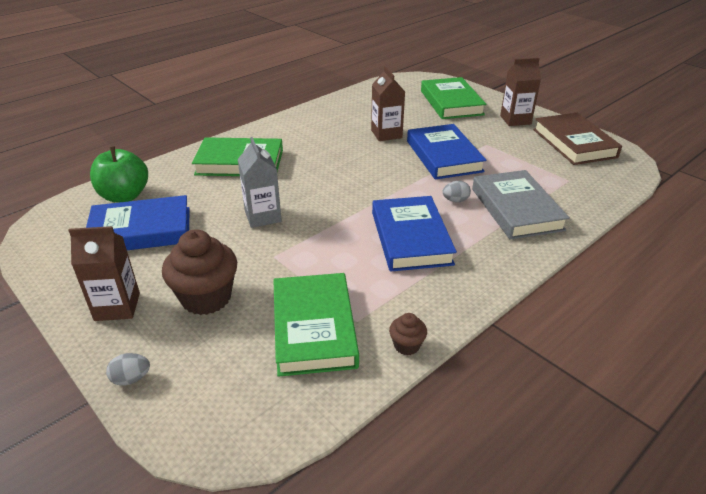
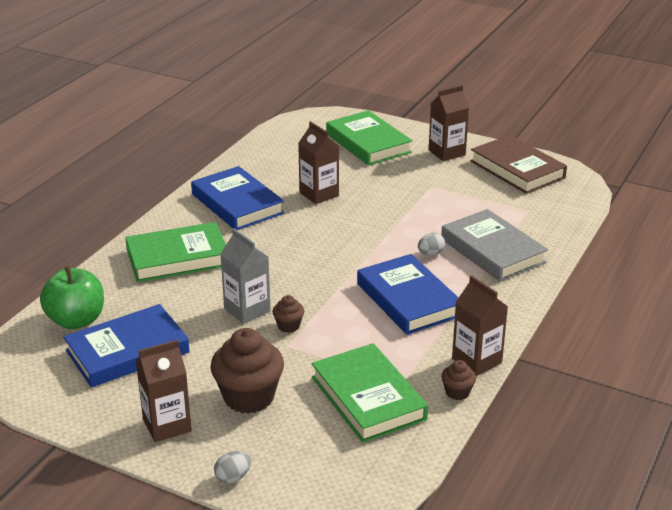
camera: 20 degrees left, 5 degrees down
blue book [407,124,486,180] -> blue book moved to [191,166,285,230]
none -> brown cupcake [272,295,304,333]
none -> brown carton [452,275,508,376]

